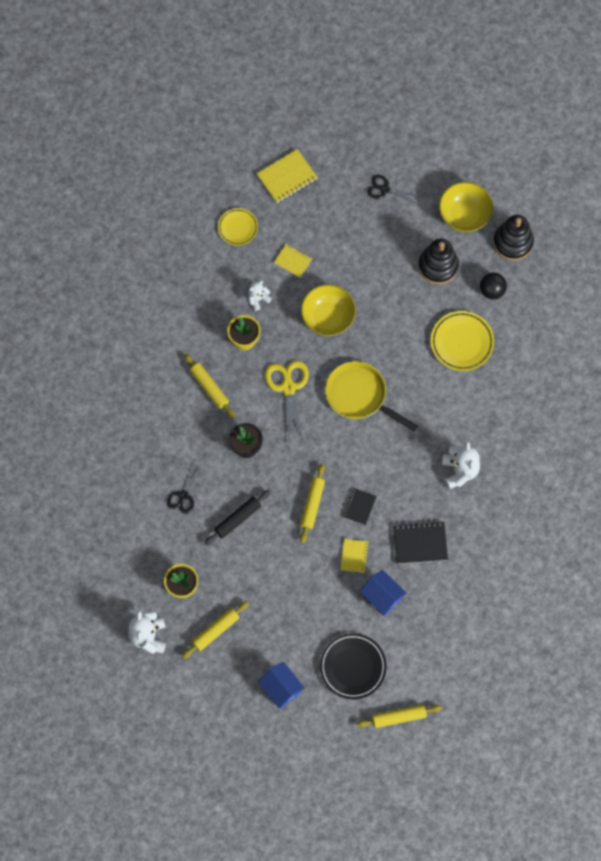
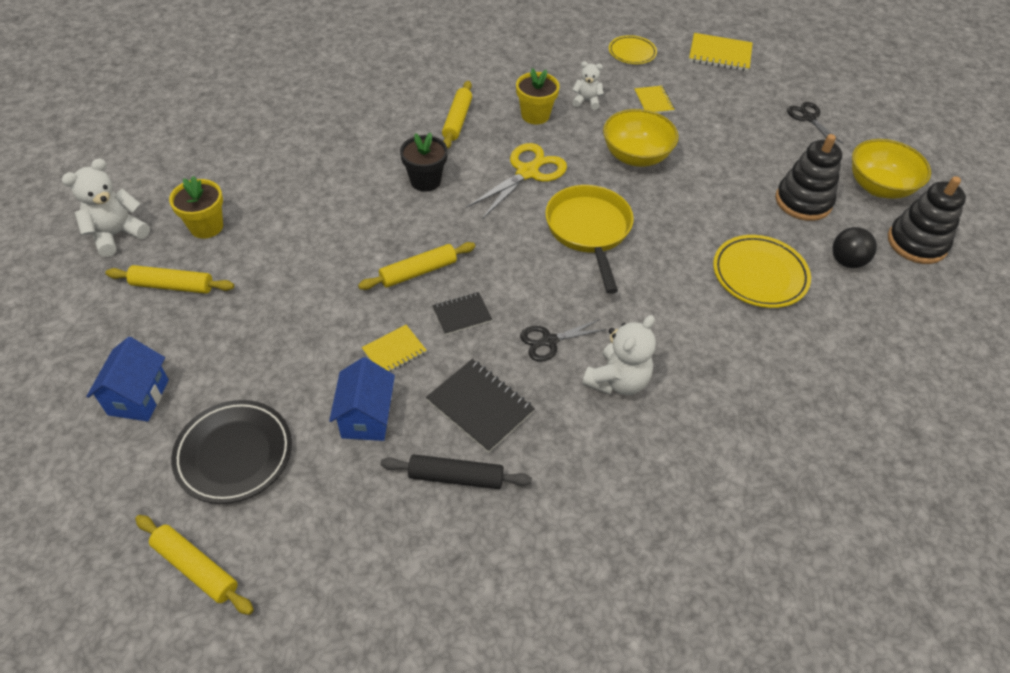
camera: 45 degrees right, 20 degrees down
black scissors [167,461,202,514] -> black scissors moved to [520,319,607,361]
black rolling pin [205,490,271,545] -> black rolling pin moved to [380,454,532,489]

